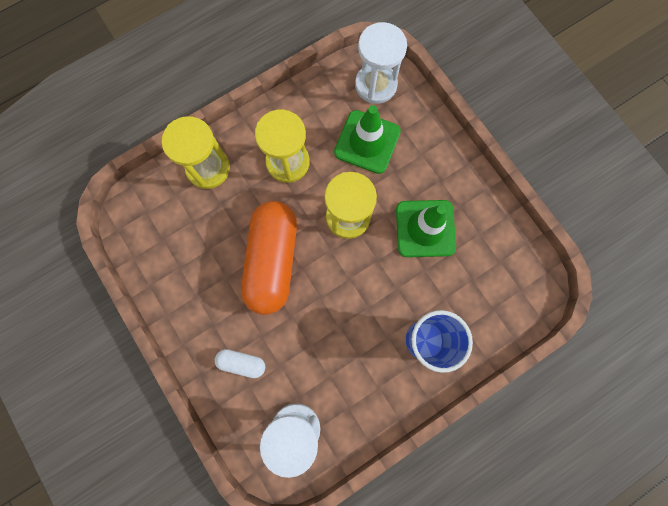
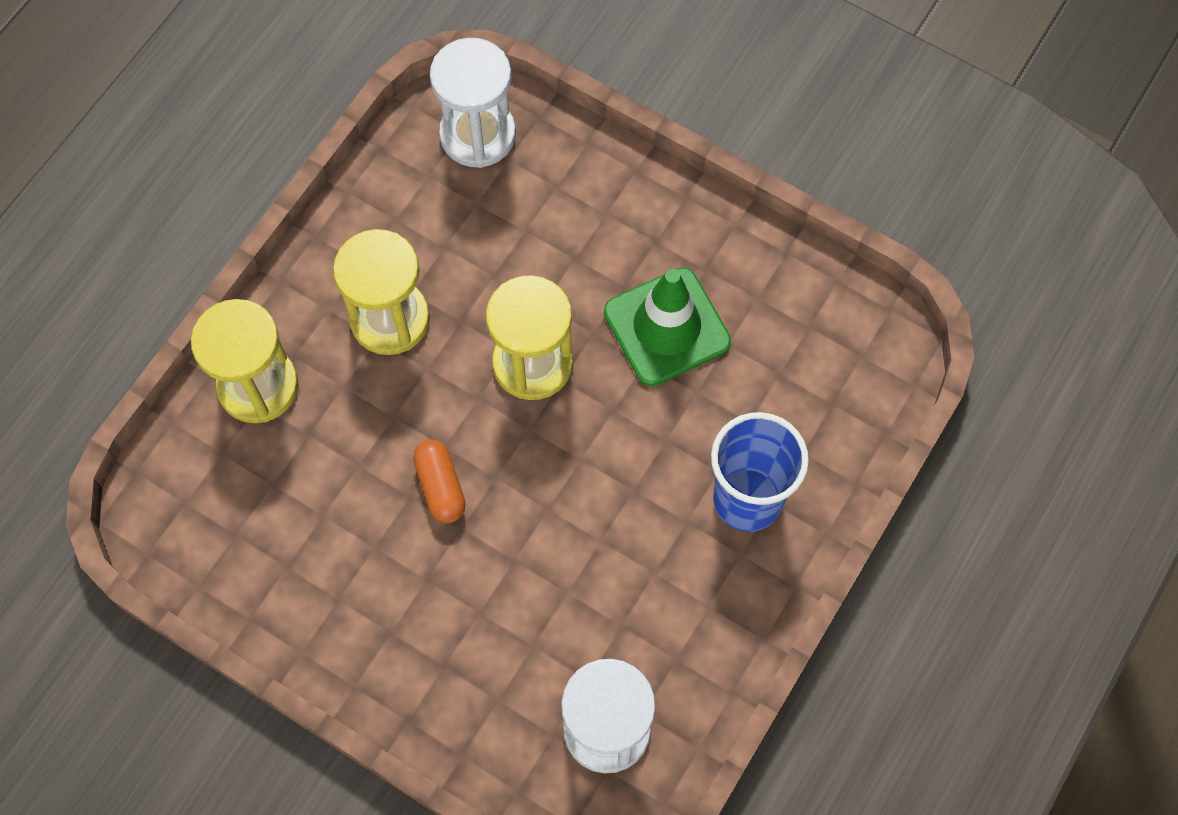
camera: 25 degrees left, 10 degrees down
white capsule [215,349,265,378] -> none
orange capsule [241,201,297,315] -> orange capsule [413,440,466,523], size x0.44
green traffic cone [334,105,401,174] -> none

